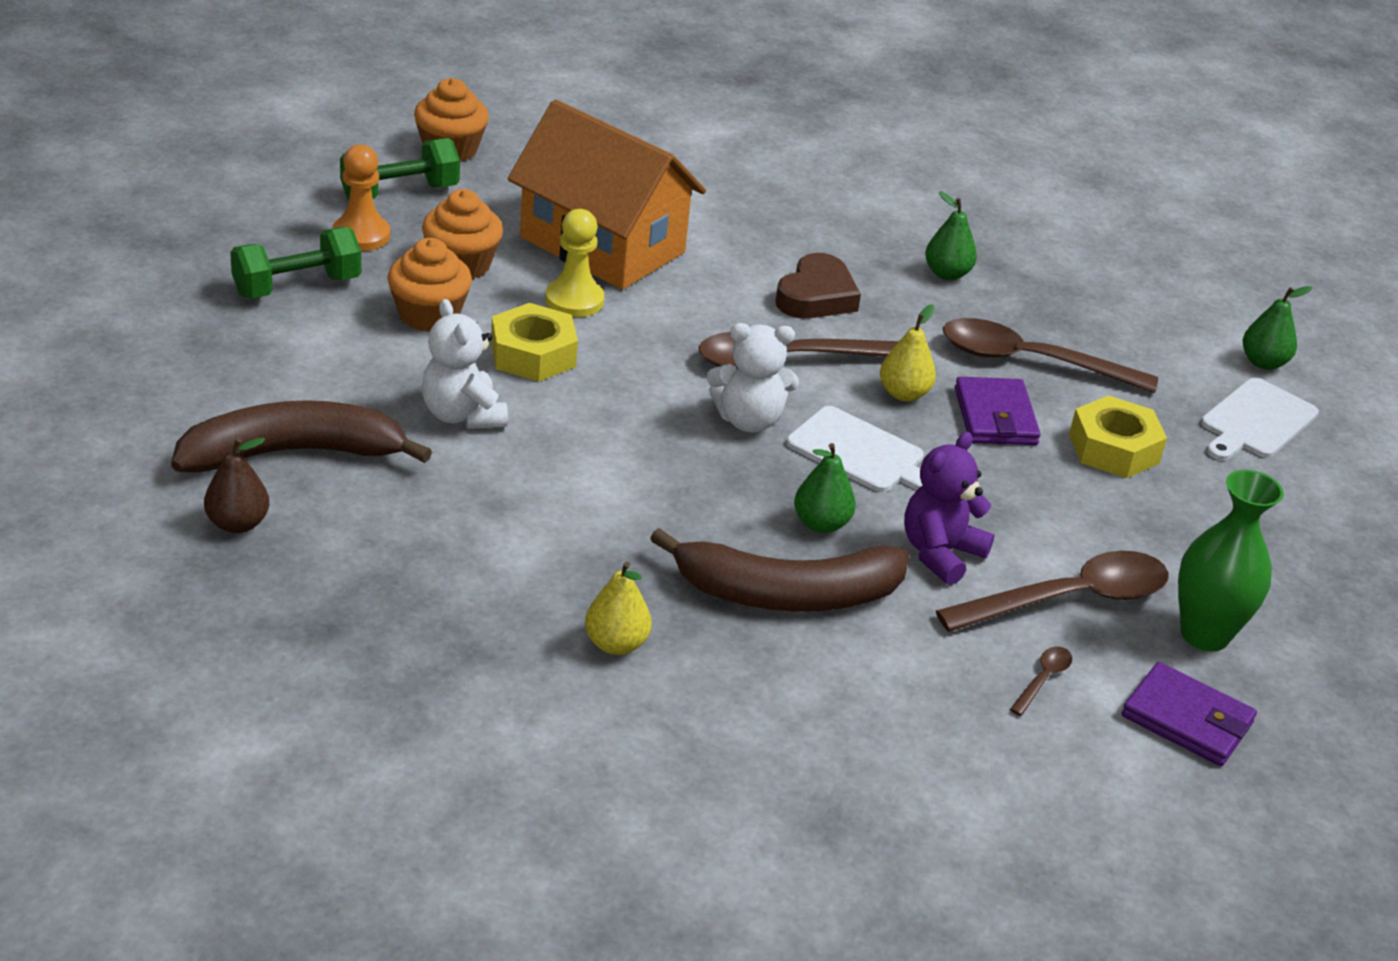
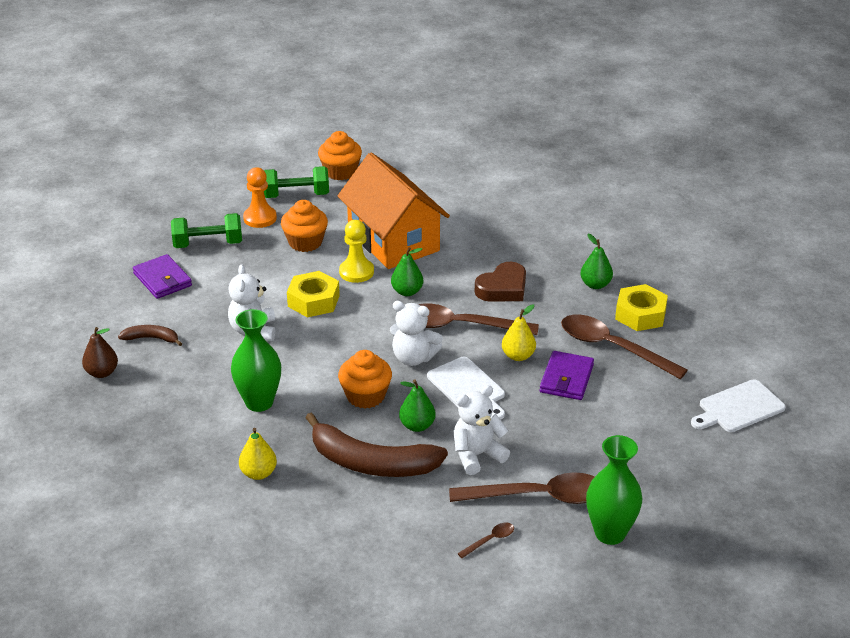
camera: 25 degrees right, 0 degrees up
brown banana [171,400,432,473] -> brown banana [118,325,182,346], size x0.48
orange cupcake [388,238,472,332] -> orange cupcake moved to [338,350,392,409]
purple teddy bear [904,432,995,585] -> white teddy bear [454,385,510,475]
yellow nut [1069,395,1167,478] -> yellow nut moved to [615,284,668,331]
purple wallet [1122,662,1257,766] -> purple wallet moved to [133,254,192,299]
green pear [1243,286,1312,370] -> green pear moved to [391,247,423,296]
none -> green vase [231,309,281,412]

